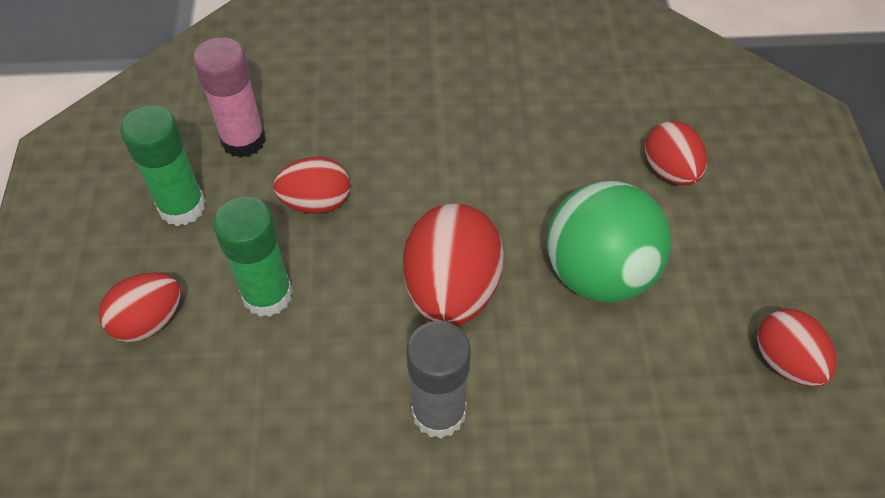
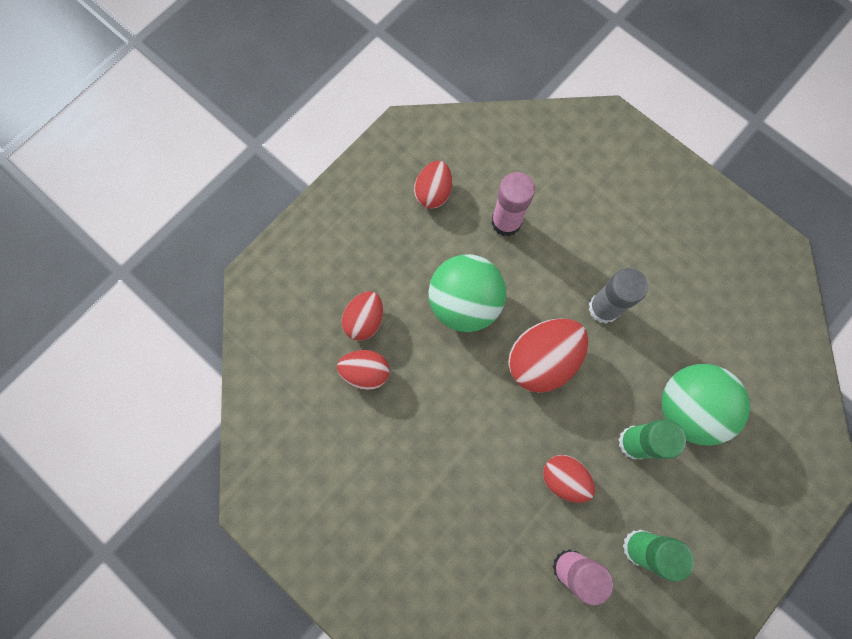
camera: 135 degrees left, 20 degrees up
red egg [99,272,181,342] -> red egg moved to [337,350,390,390]
none -> pink glue stick [492,172,535,237]
none -> green ball [662,364,750,446]

